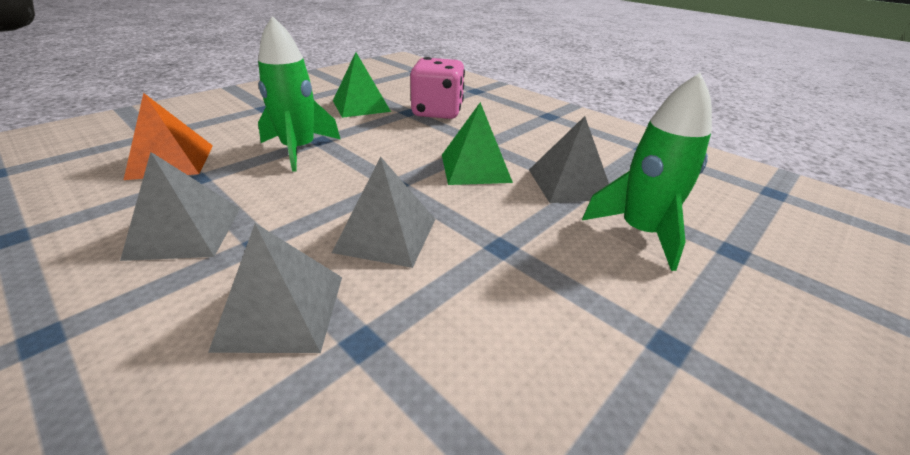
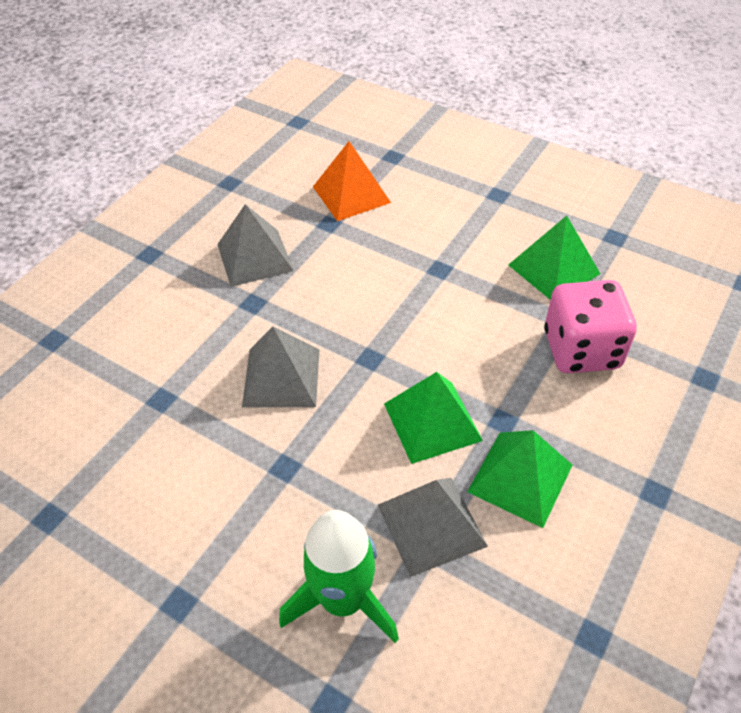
camera: 80 degrees right, 15 degrees up
grey pyramid [208,223,342,353] -> none
green rocket [258,16,340,172] -> none
none -> green pyramid [467,430,572,528]

